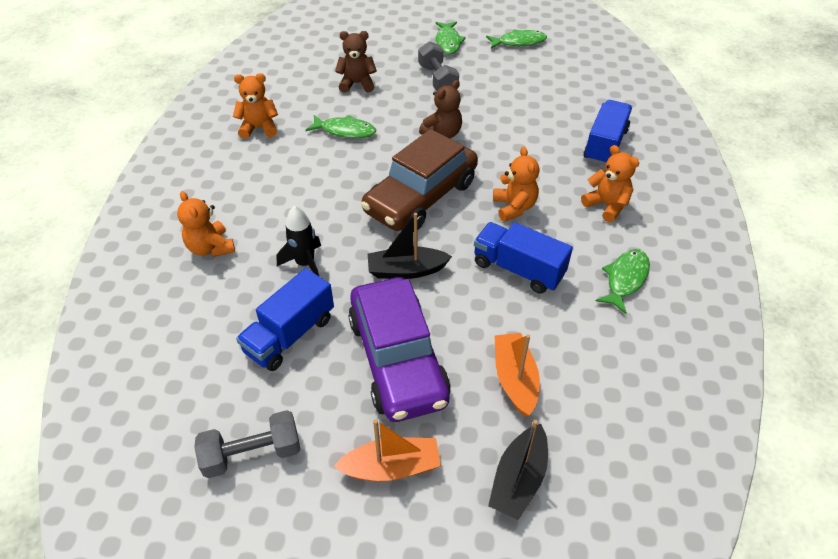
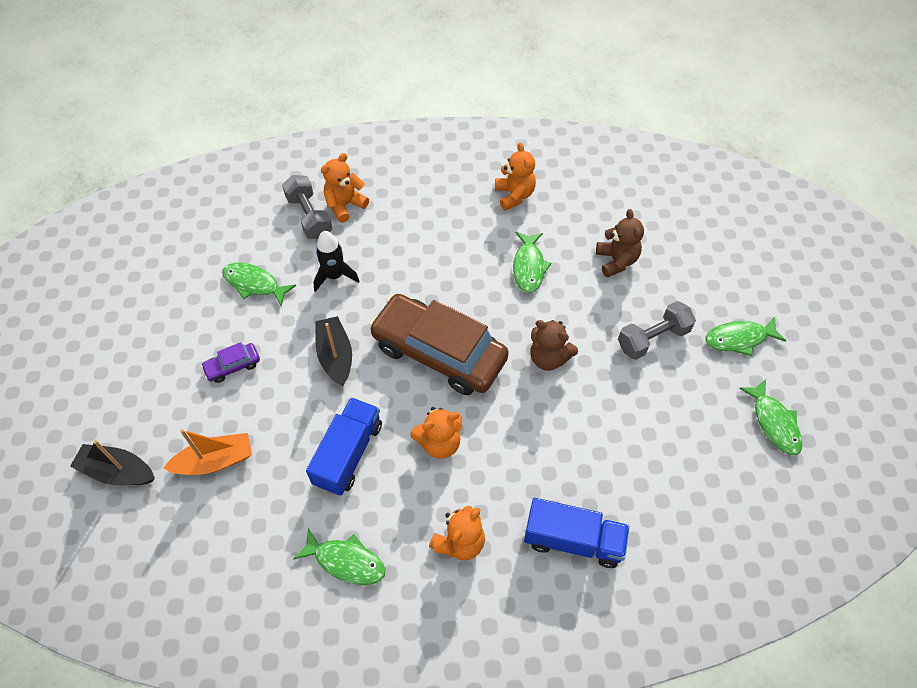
camera: 80 degrees right, 10 degrees up
grey dumbbell [194,410,301,478] -> grey dumbbell moved to [282,175,332,239]
blue truck [236,268,334,371] -> green fish [222,263,296,307]
orange boat [334,419,441,481] -> none
purple car [348,277,451,422] -> purple car [201,342,260,383], size x0.40

